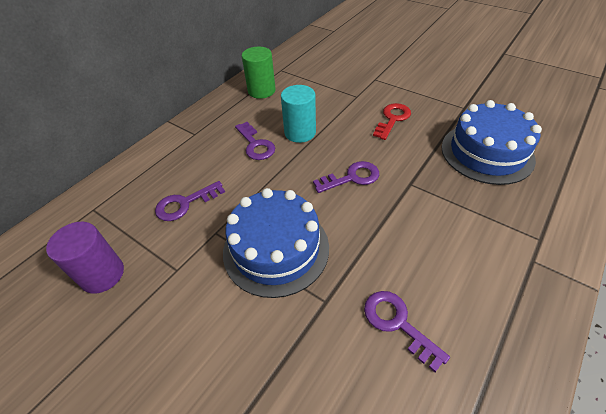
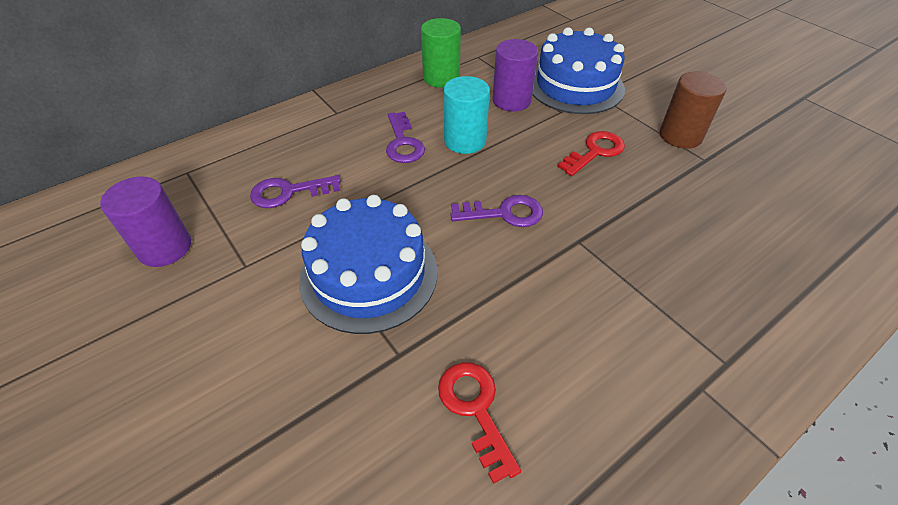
camera: 15 degrees right, 0 degrees up
purple key [364,291,450,372] -> red key [438,362,521,484]
blue cake [441,100,542,185] -> blue cake moved to [532,27,625,114]
none -> purple cylinder [492,39,538,111]
none -> brown cylinder [660,72,727,149]

